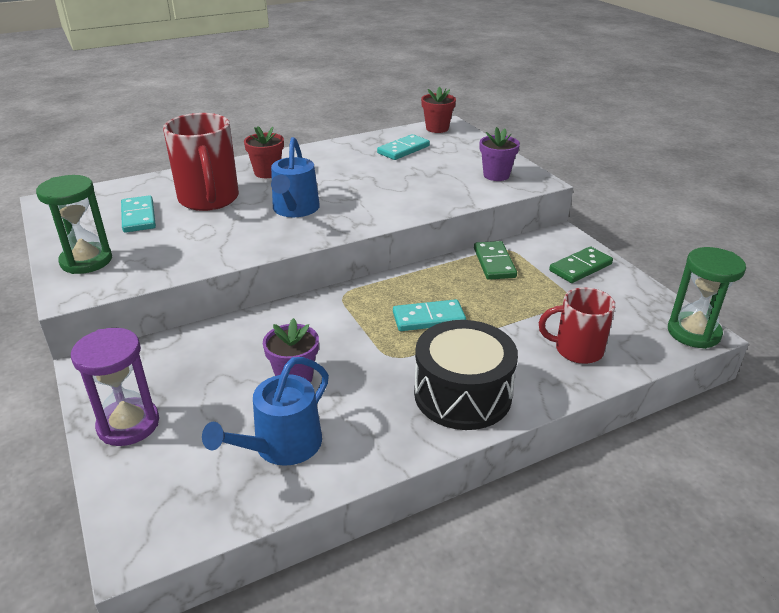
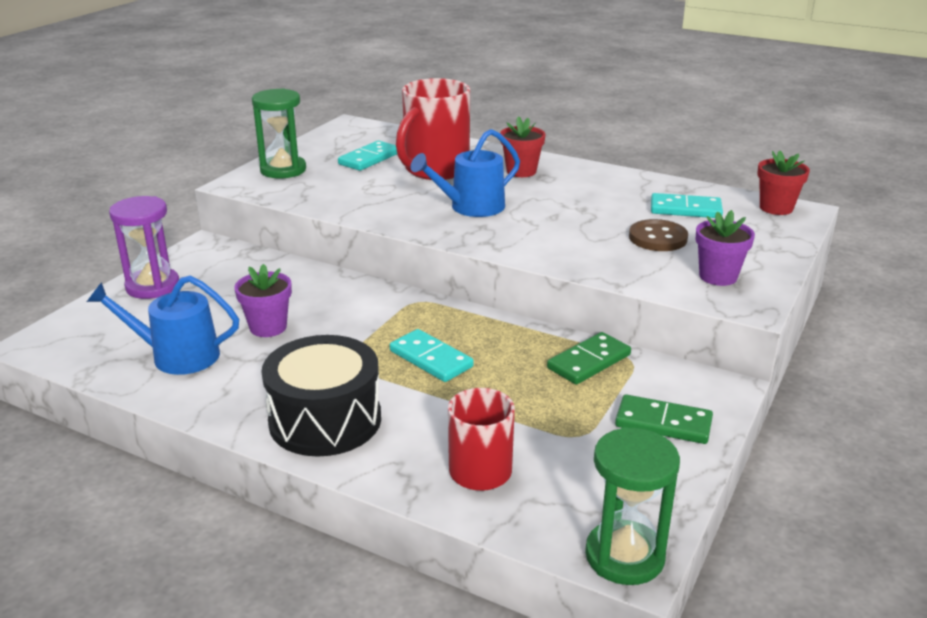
camera: 55 degrees right, 5 degrees down
none -> brown button [629,219,688,251]

